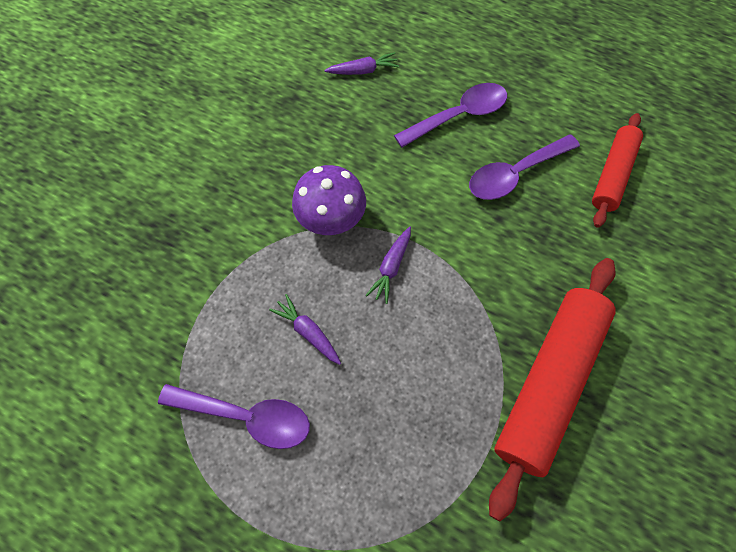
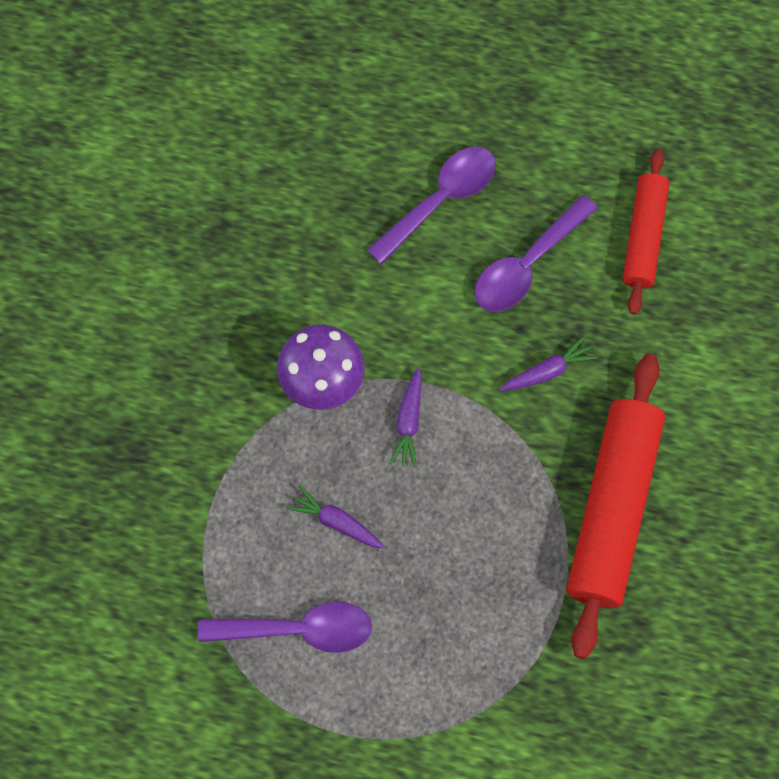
camera: 15 degrees left, 5 degrees up
purple carrot [324,52,399,75] -> purple carrot moved to [500,336,597,391]

